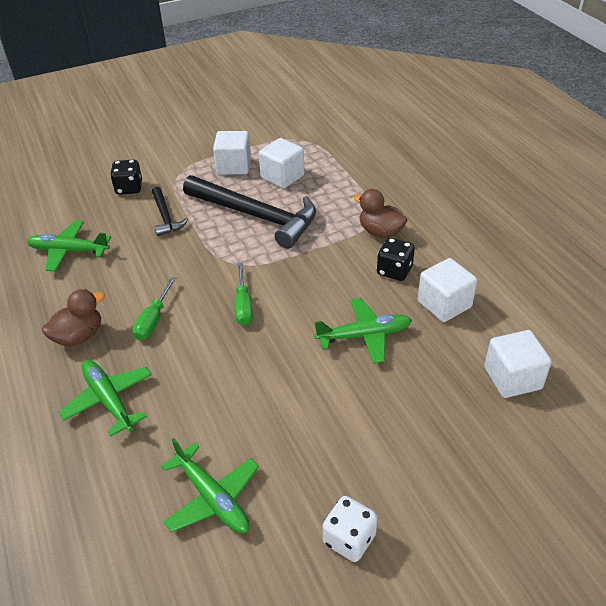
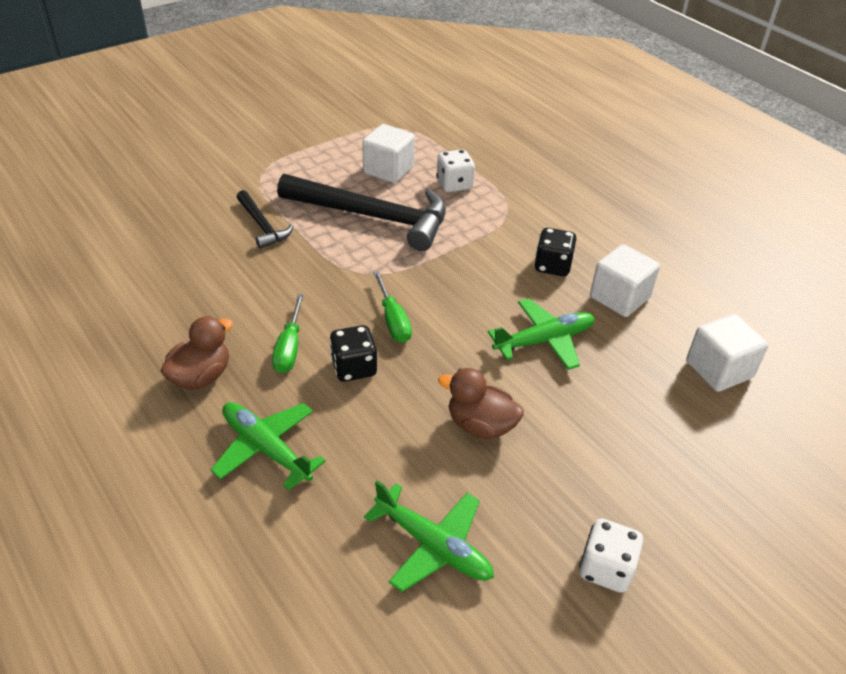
camera: 15 degrees left, 0 degrees up
green plane [27,221,111,272] -> none
black dice [110,160,142,195] -> black dice moved to [329,325,377,382]
white cube [213,131,251,175] -> none
brown duck [353,189,407,238] -> brown duck moved to [438,368,524,439]
none -> white dice [436,150,475,192]

